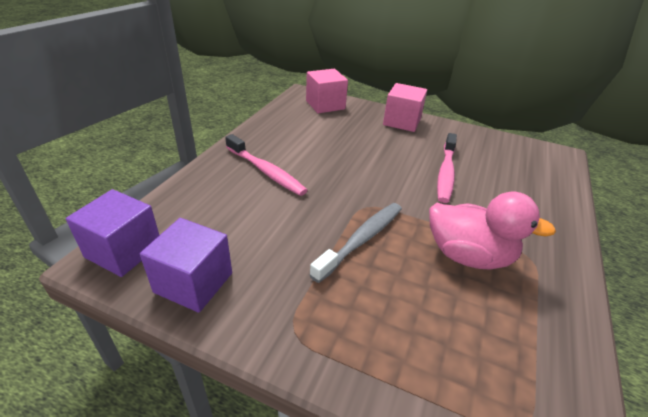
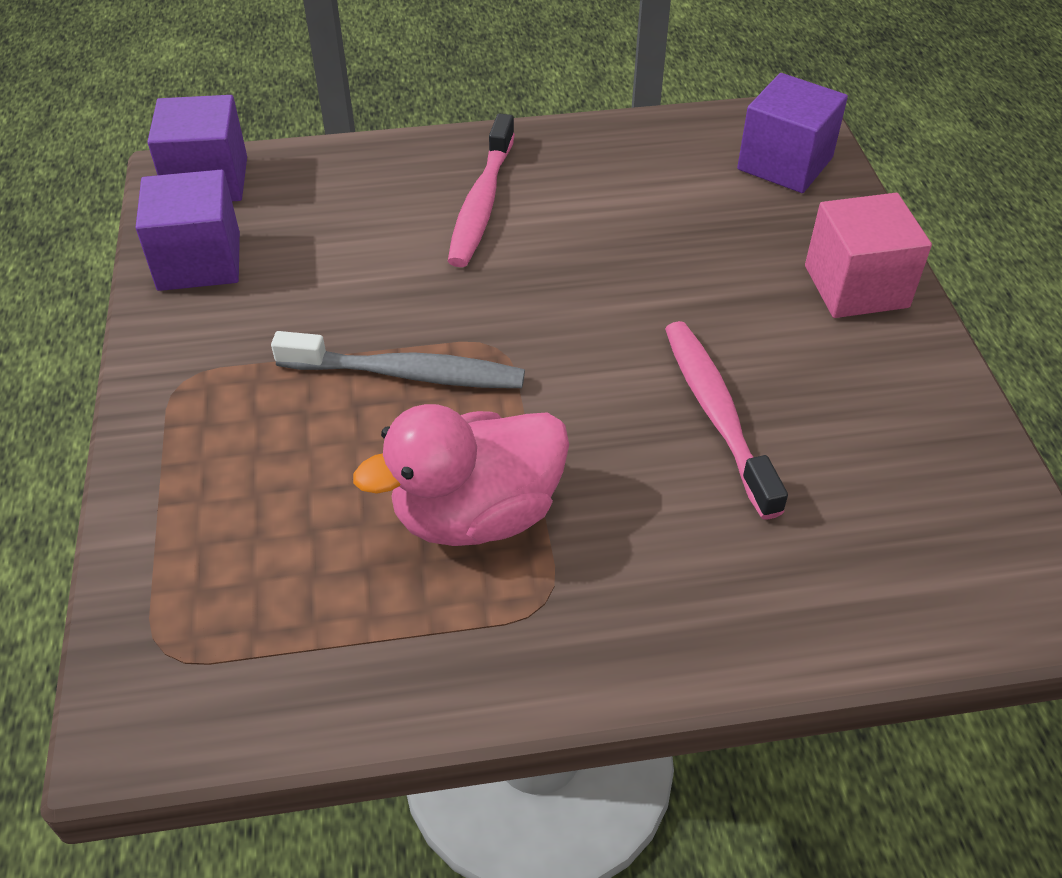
camera: 60 degrees right, 10 degrees up
pink cube [306,69,348,113] -> purple cube [737,73,848,193]
pink duck [429,192,556,270] -> pink duck turned 75 degrees clockwise [353,404,569,546]
pink toothbrush [437,133,457,203] -> pink toothbrush turned 90 degrees clockwise [665,321,788,519]

